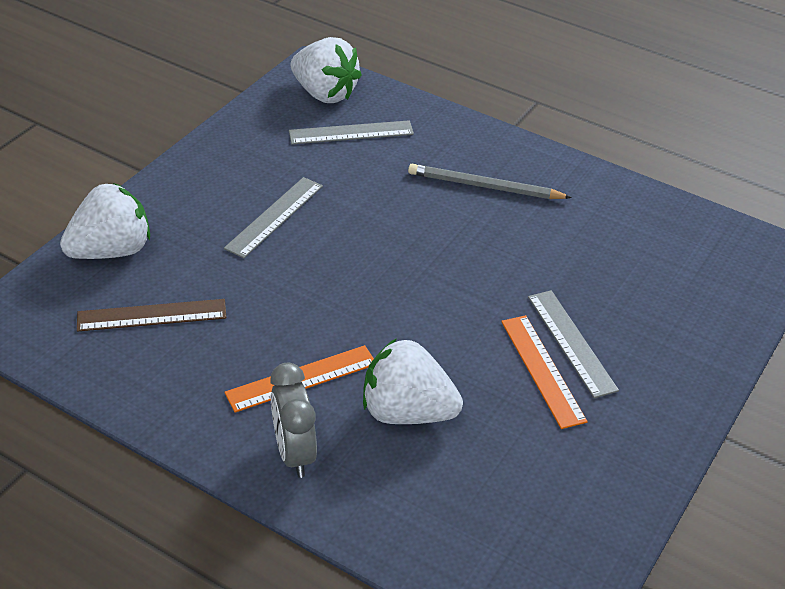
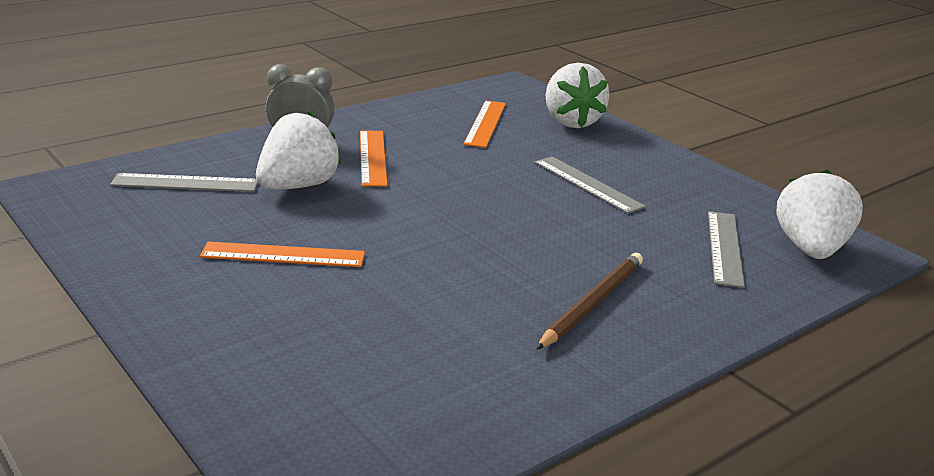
camera: 110 degrees right, 15 degrees down
brown ruler [77,299,226,332] -> orange ruler [463,100,506,148]
white strawberry [291,37,362,103] -> white strawberry turned 135 degrees clockwise [776,170,863,259]
grey pencil [408,164,572,199] -> brown pencil [536,253,643,350]
grey ruler [528,290,619,398] -> grey ruler moved to [110,173,258,192]

